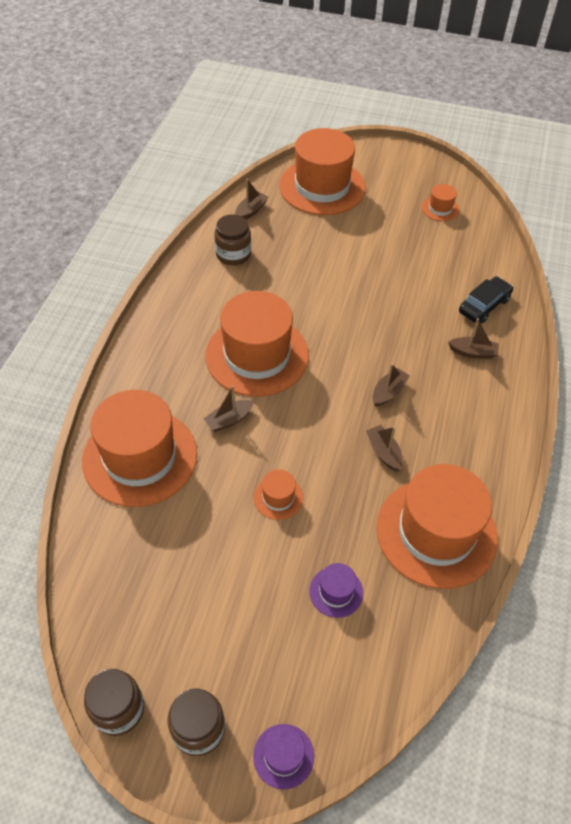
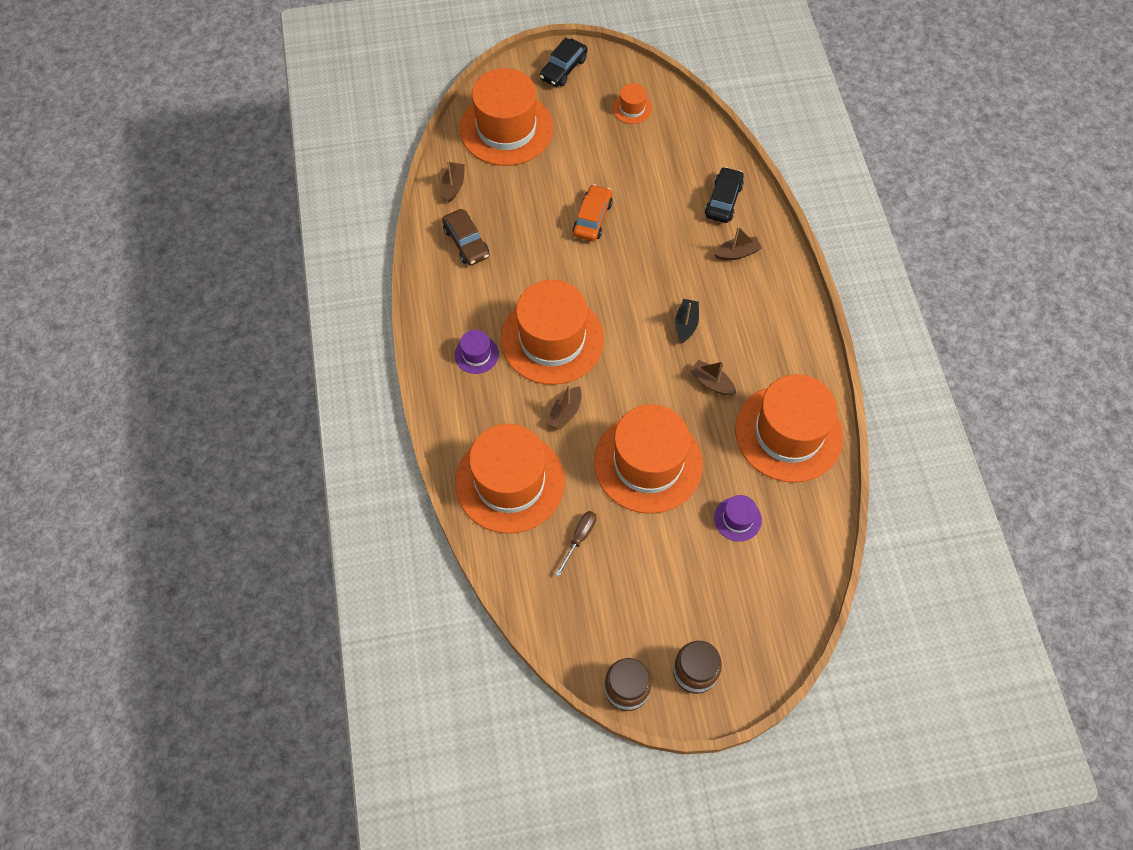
camera: 25 degrees left, 10 degrees up
brown jar [214,214,251,266] -> brown car [442,209,489,265]
orange hat [253,469,304,520] -> orange hat [594,404,703,514], size x2.35
purple hat [253,724,314,790] -> purple hat moved to [455,330,499,374]
brown boat [373,364,410,407] -> black boat [675,299,699,343]
none -> black car [540,37,588,87]
none -> brown screwdriver [555,511,597,576]
none -> orange car [573,184,613,241]

